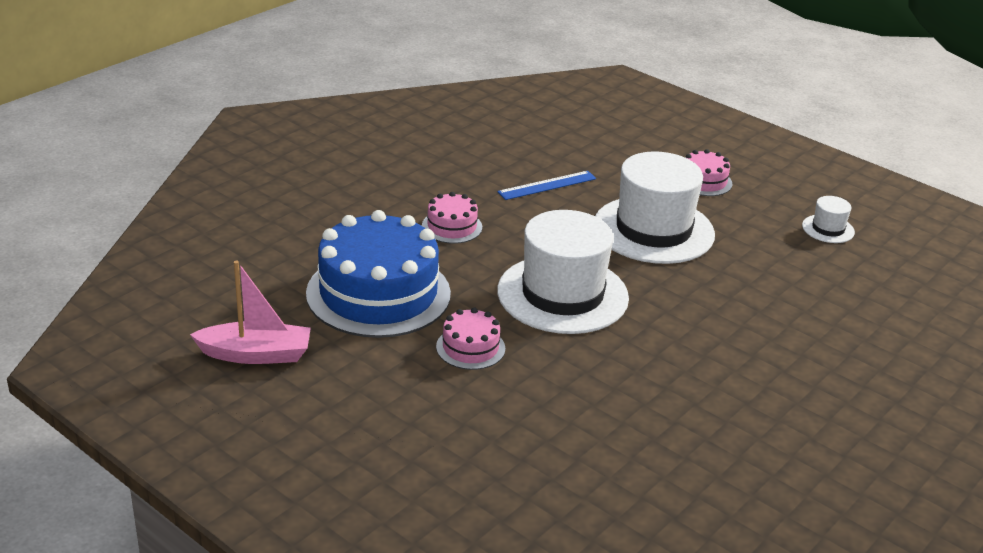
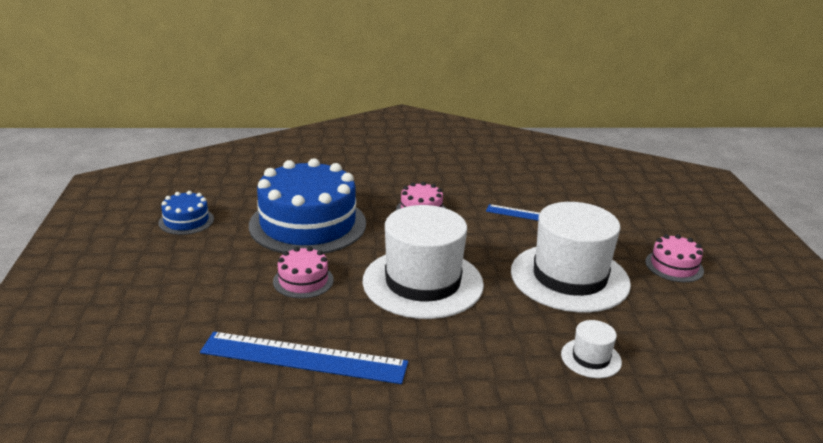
camera: 45 degrees right, 5 degrees down
pink boat [190,261,311,364] -> blue cake [159,191,214,235]
white hat [802,196,855,243] -> white hat moved to [561,320,622,378]
none -> blue ruler [200,332,408,384]

